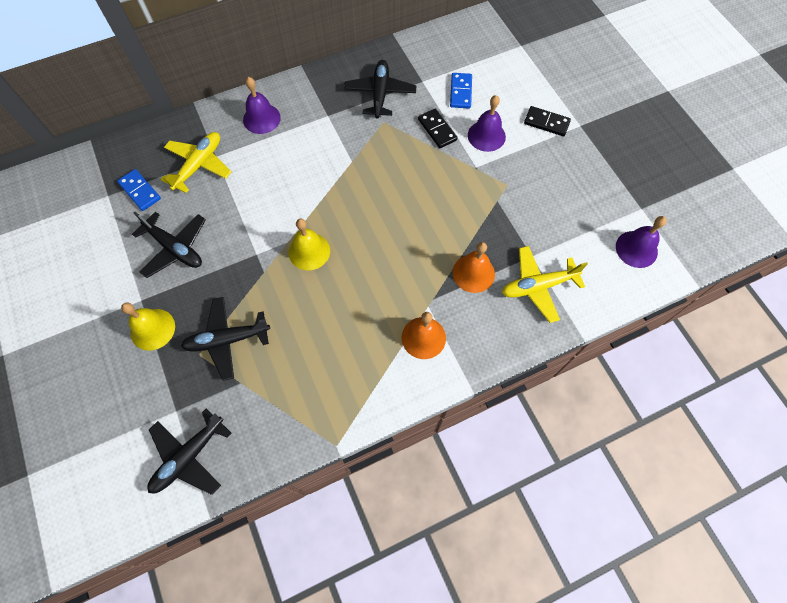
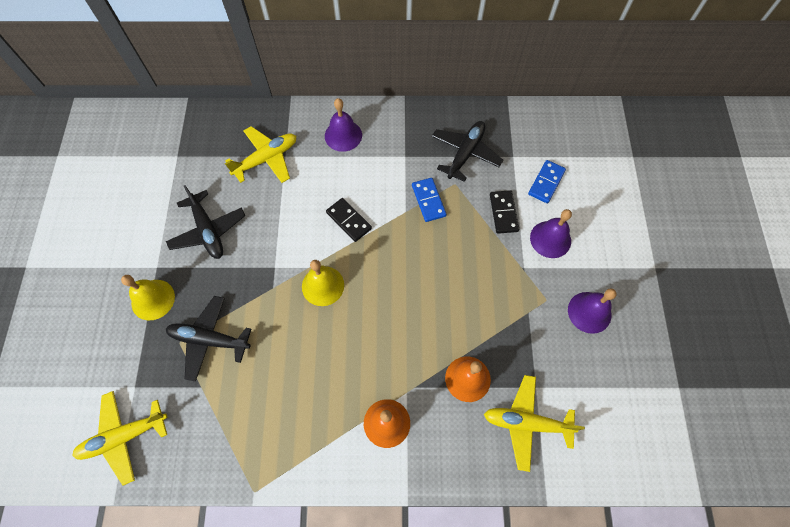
camera: 25 degrees right, 0 degrees up
blue domino [117,169,161,211] -> blue domino moved to [412,178,447,222]
black plane [147,408,232,495] -> yellow plane [72,391,167,486]
black domino [524,106,571,136] -> black domino moved to [326,198,372,242]
purple bell [616,216,667,268] -> purple bell moved to [568,289,617,334]

